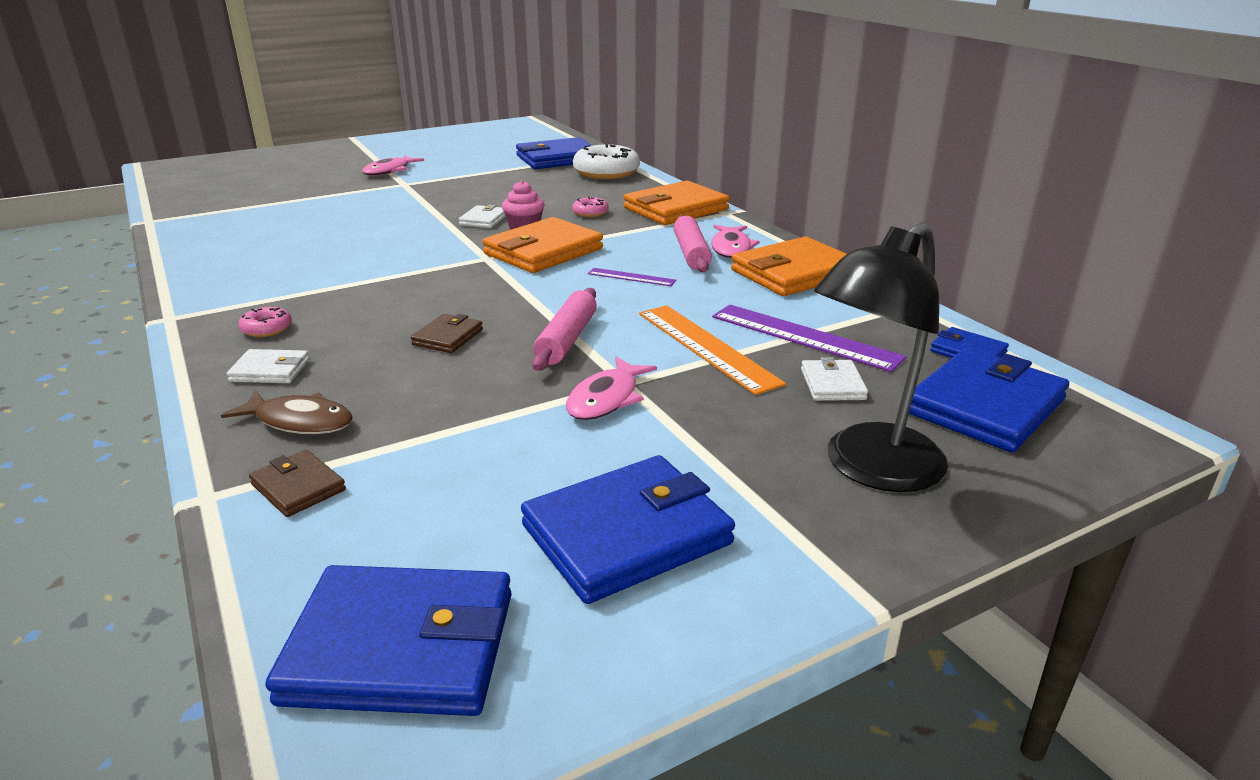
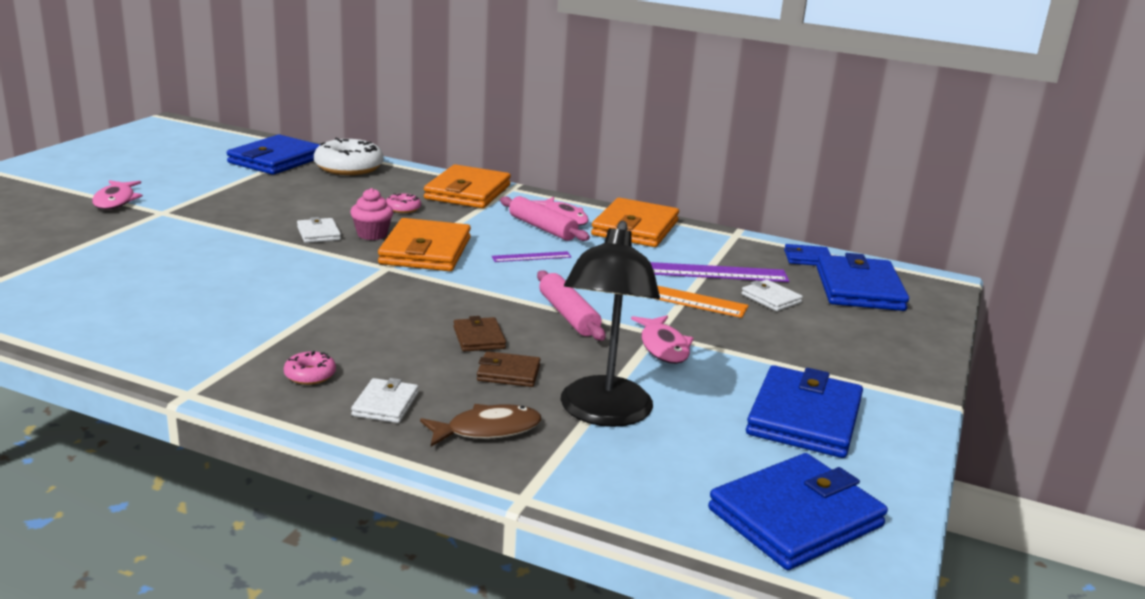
camera: 40 degrees left, 5 degrees down
white wallet [227,349,310,383] -> white wallet turned 45 degrees counterclockwise [351,378,418,423]
brown wallet [249,450,346,517] -> brown wallet moved to [477,351,541,387]
black lamp [814,222,948,492] -> black lamp moved to [561,221,660,427]

